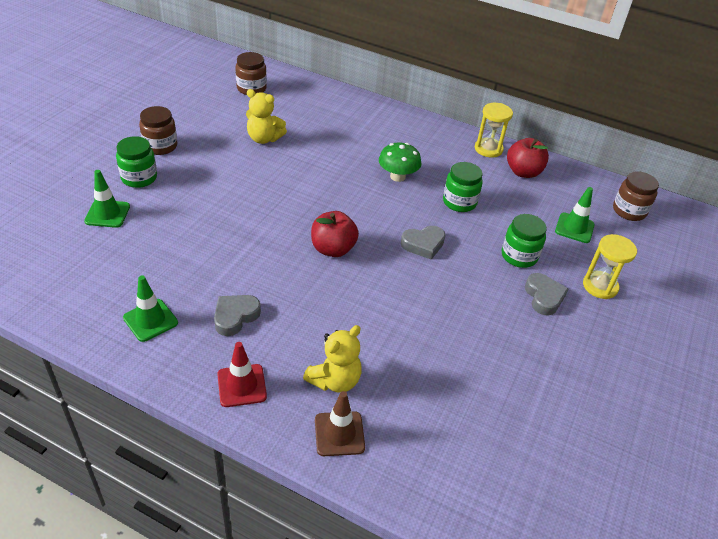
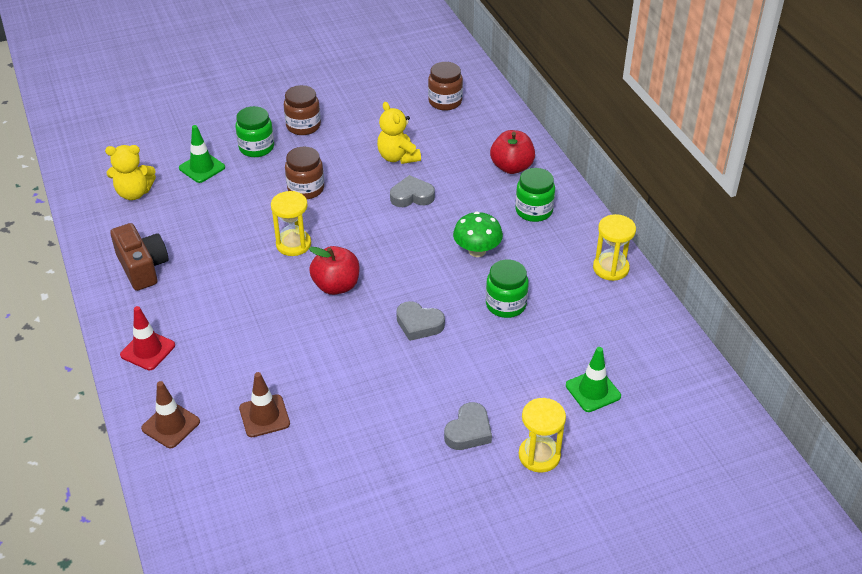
camera: 45 degrees right, 0 degrees up
green traffic cone [123,276,178,342] -> brown camera [110,223,168,291]
grey heart [214,295,261,336] -> grey heart moved to [390,175,435,207]
yellow teddy bear [303,325,362,393] -> yellow teddy bear moved to [105,145,156,200]
green jar [502,214,547,268] -> green jar moved to [515,168,555,222]
red apple [507,138,549,178] -> red apple moved to [490,130,535,174]
brown jar [613,171,659,221] -> brown jar moved to [285,147,324,199]
none -> brown traffic cone [239,372,290,437]
none -> yellow hourglass [271,191,311,256]

